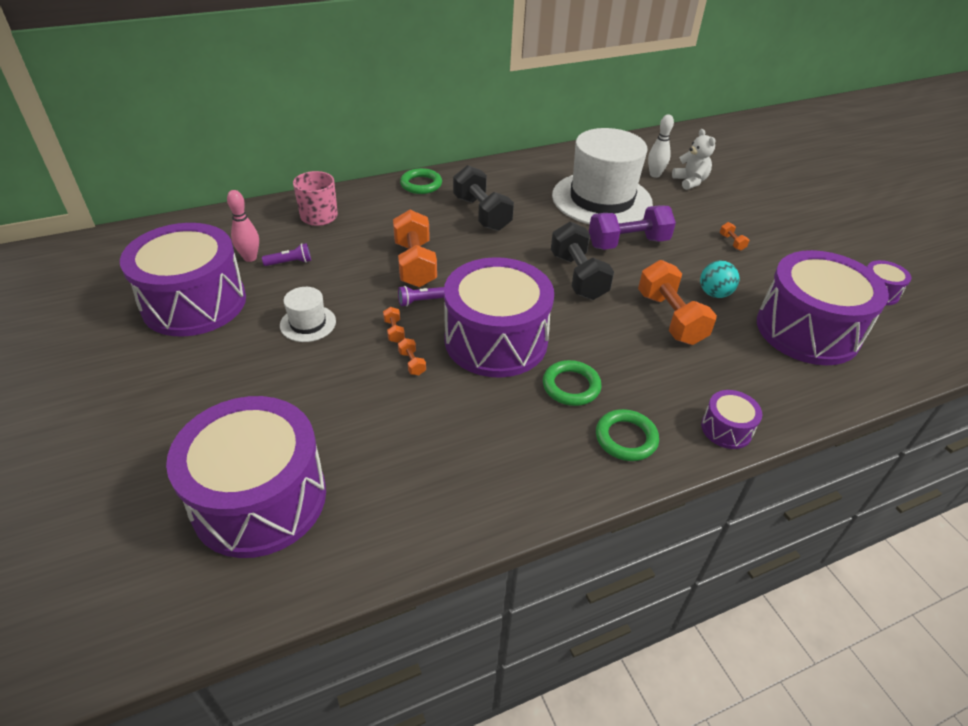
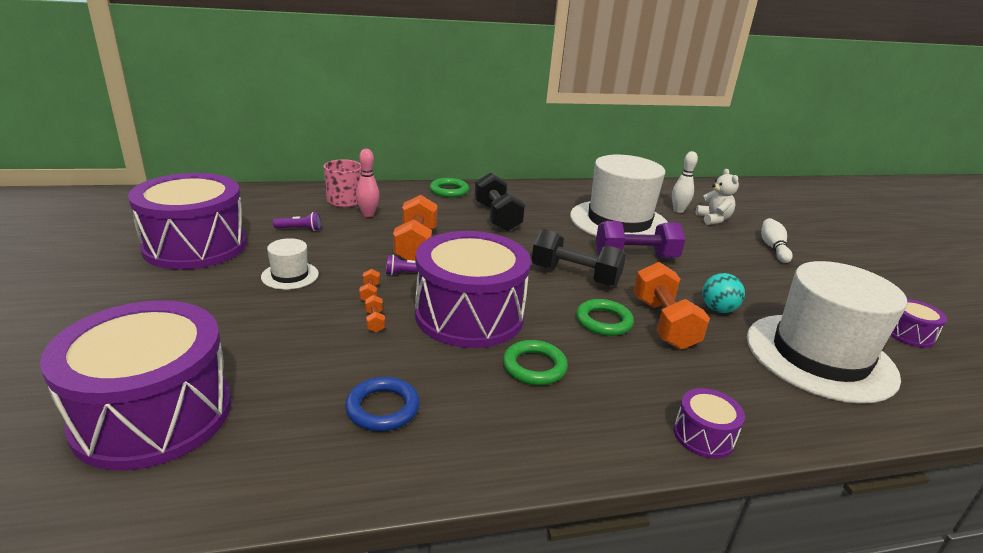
camera: 10 degrees right, 15 degrees down
pink bowling pin [227,190,259,262] -> pink bowling pin moved to [356,149,380,217]
black dumbbell [551,222,614,300] -> black dumbbell turned 60 degrees counterclockwise [532,229,626,287]
green ring [596,409,659,461] -> green ring moved to [576,299,634,336]
orange dumbbell [720,222,749,251] -> none
purple drum [757,250,889,365] -> white hat [747,261,908,404]
none -> blue ring [345,377,420,431]
none -> white bowling pin [761,218,793,263]

